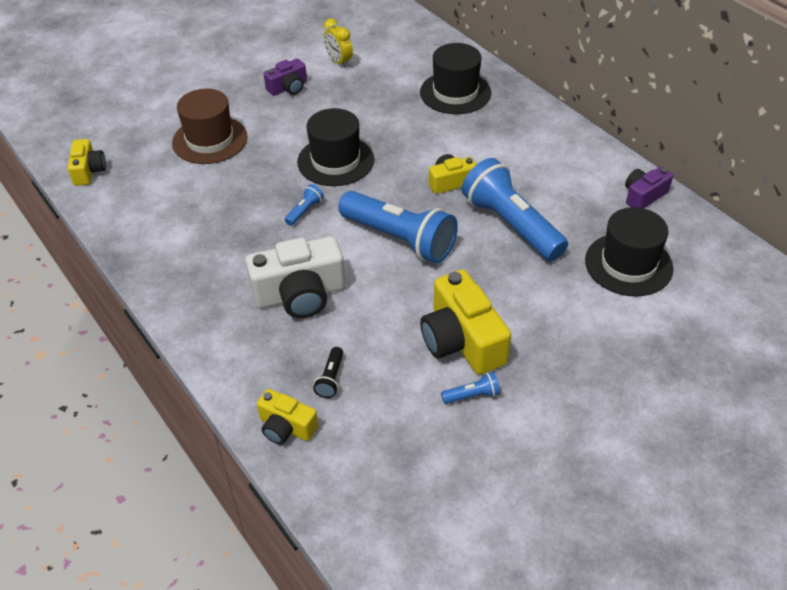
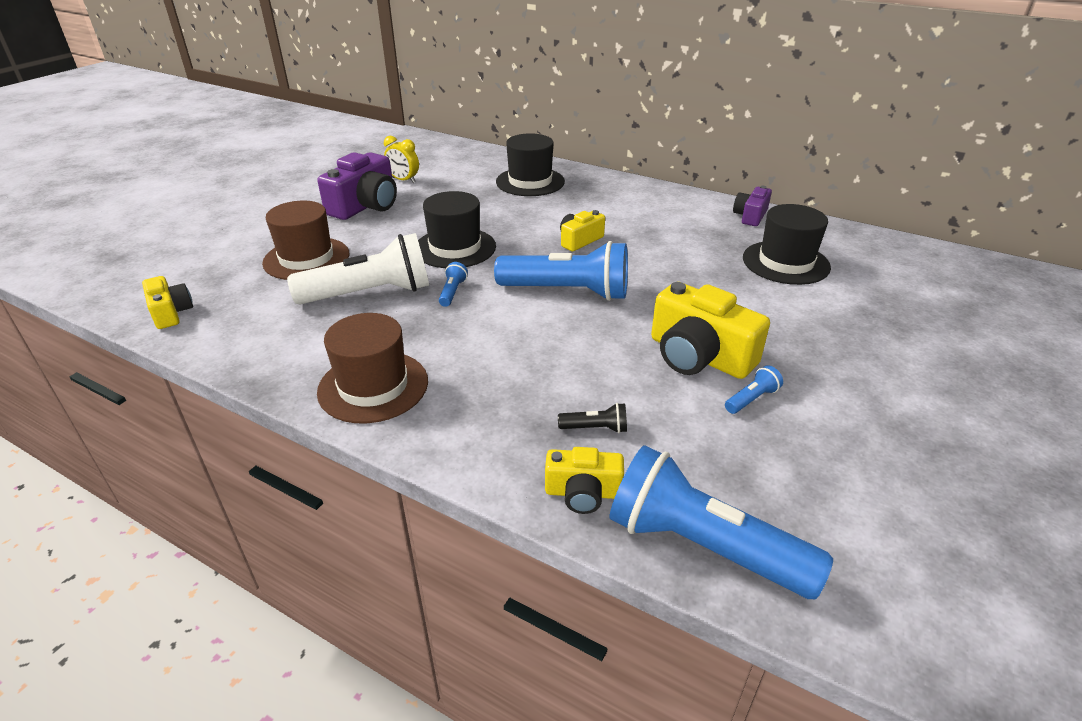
camera: 25 degrees left, 10 degrees down
white camera [245,236,345,318] -> none
purple camera [264,58,307,96] -> purple camera [317,152,397,220], size x1.77
black flashlight [313,347,343,398] -> black flashlight turned 75 degrees counterclockwise [558,403,627,433]
blue flashlight [462,158,568,261] -> blue flashlight moved to [610,445,833,599]
none -> white flashlight [287,233,429,304]
none -> brown hat [317,313,428,423]

